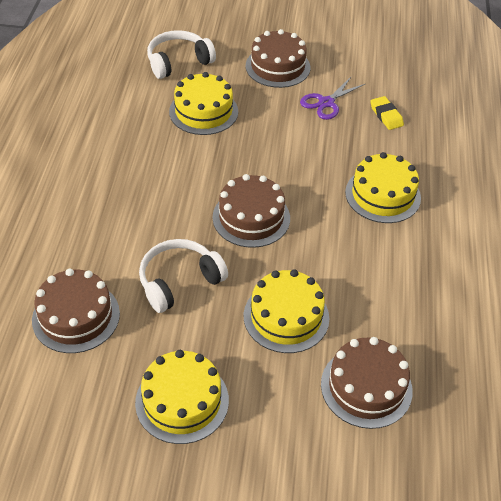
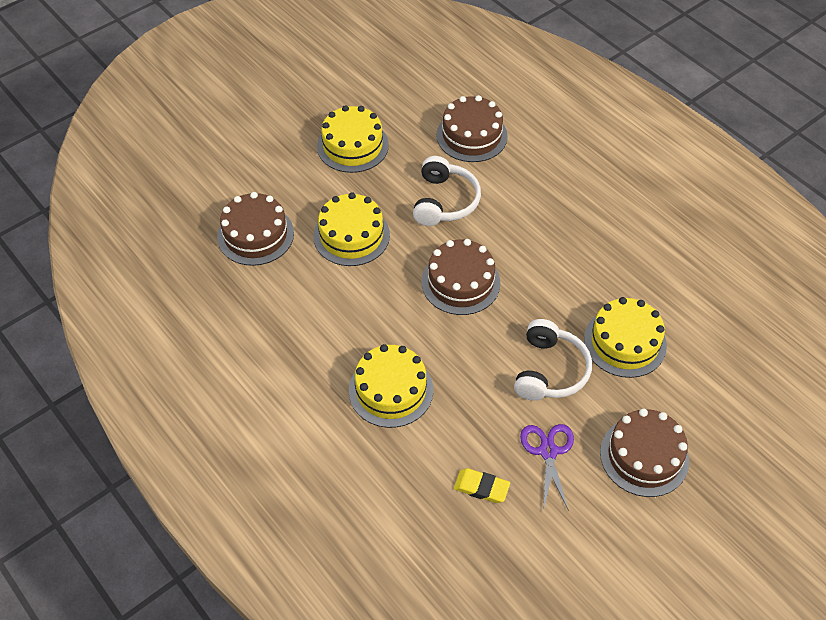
camera: 135 degrees right, 5 degrees up
white headphones [147,30,216,79] -> white headphones moved to [514,319,592,401]

